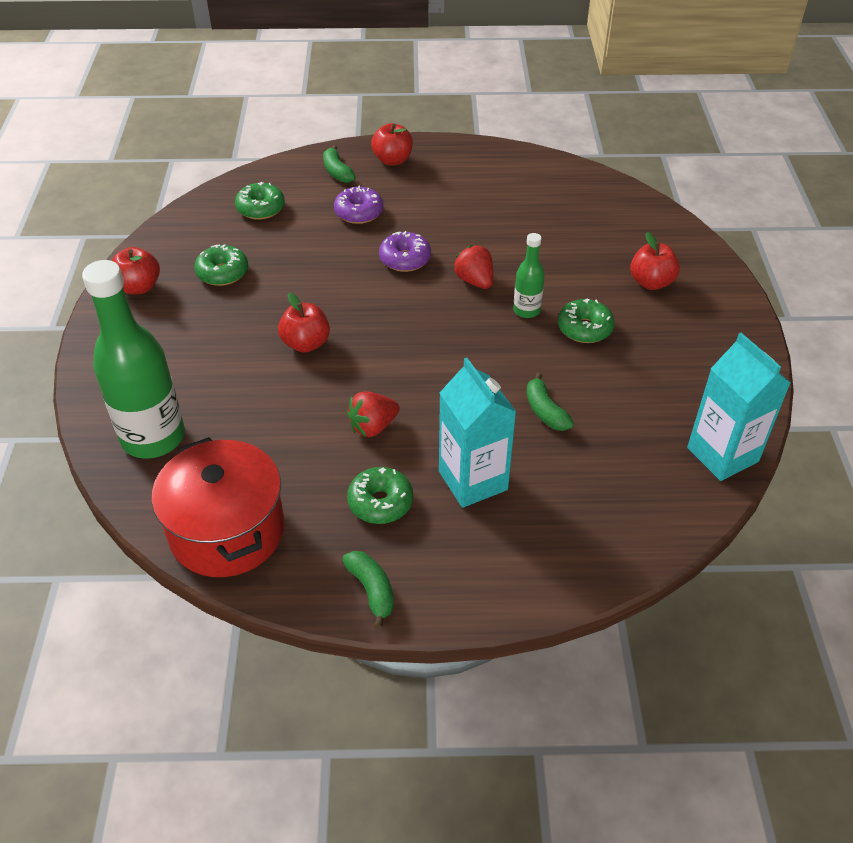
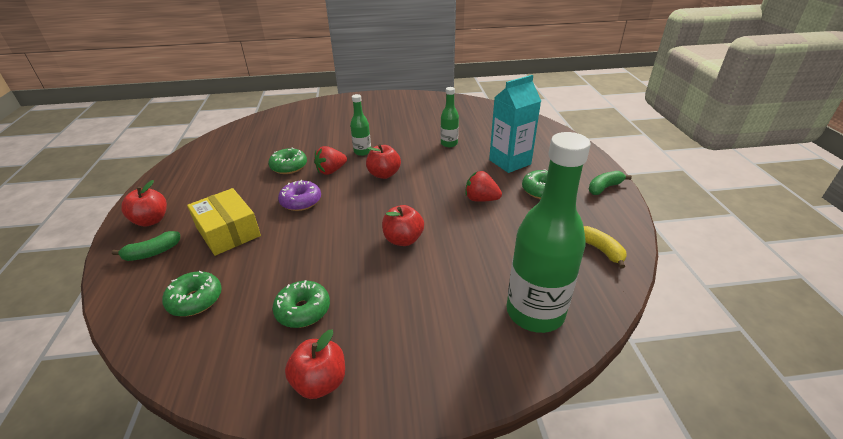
camera: 95 degrees left, 10 degrees down
red pot [152,437,285,577] -> yellow banana [584,226,627,269]
purple donut [334,186,383,224] -> yellow box [187,188,261,256]
red strawberry [347,391,400,437] -> red strawberry turned 150 degrees clockwise [465,171,502,202]
green banana [527,372,574,431] -> green bottle [441,87,459,147]
green donut [558,299,615,343] -> green donut moved to [268,148,307,174]
red apple [630,232,680,290] -> red apple moved to [366,144,401,179]
turquoise carton [687,333,790,481] -> none

